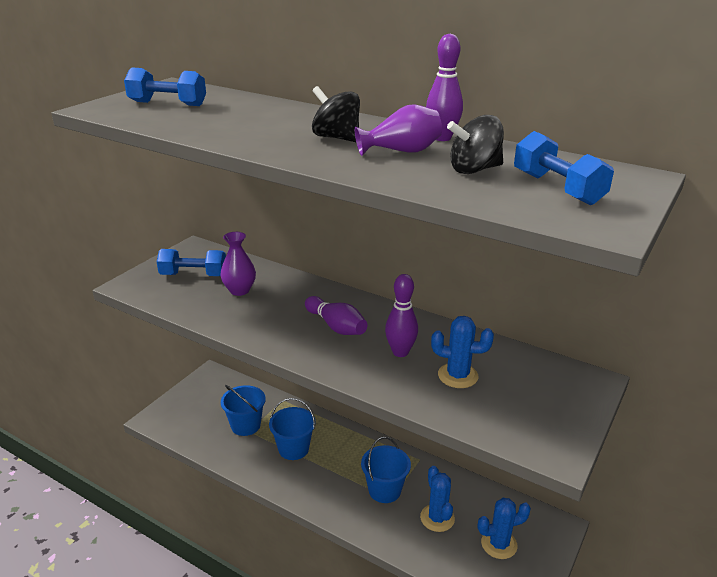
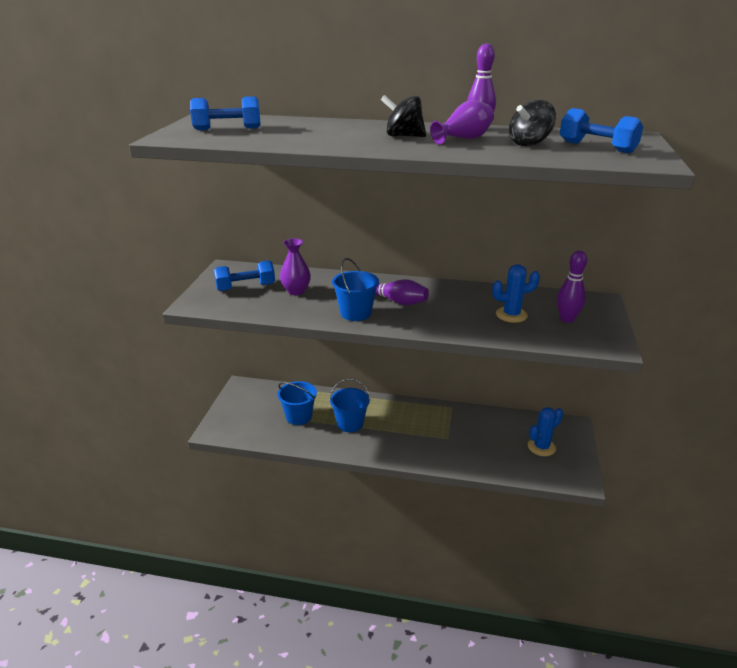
camera: 20 degrees left, 0 degrees up
blue bucket [361,437,411,503] -> blue bucket moved to [332,258,379,321]
purple bowling pin [385,274,418,357] -> purple bowling pin moved to [557,251,587,323]
blue cactus [420,466,455,532] -> none

